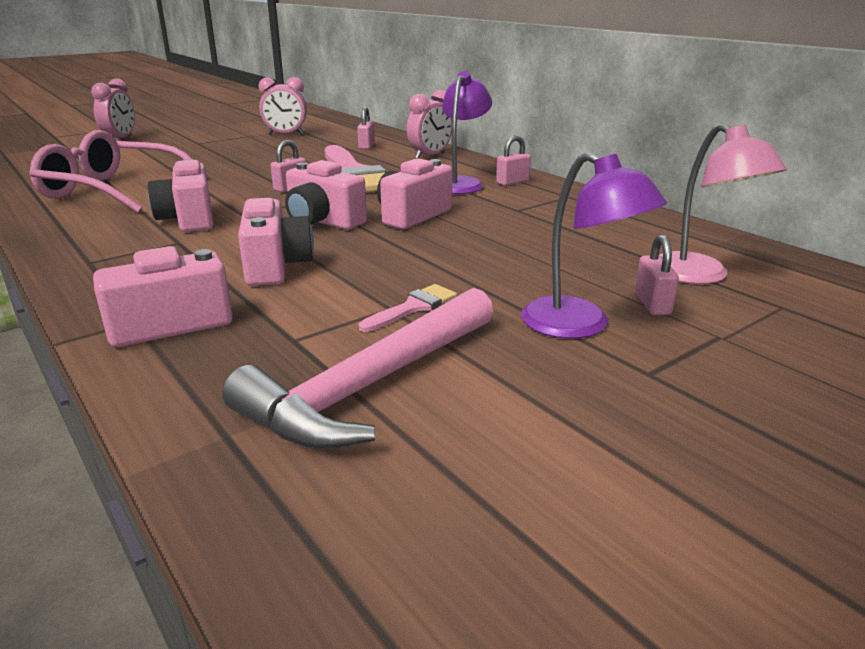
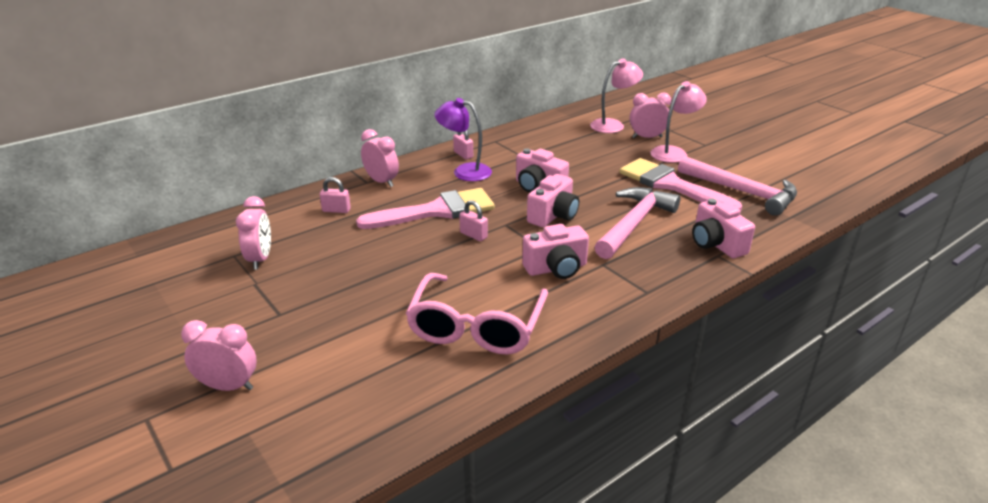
camera: 90 degrees left, 5 degrees up
pink camera [238,198,314,286] -> pink hammer [595,187,680,259]
pink brush [359,284,457,332] -> pink brush [620,158,742,211], size x2.32
purple lamp [521,152,667,339] -> pink lamp [650,81,707,163]
pink padlock [635,234,679,315] -> pink clock [630,93,671,138]

